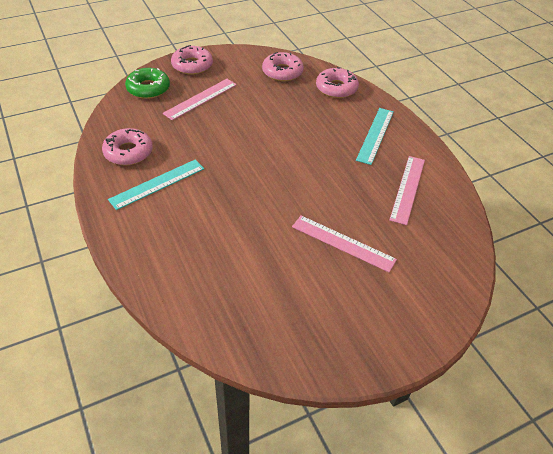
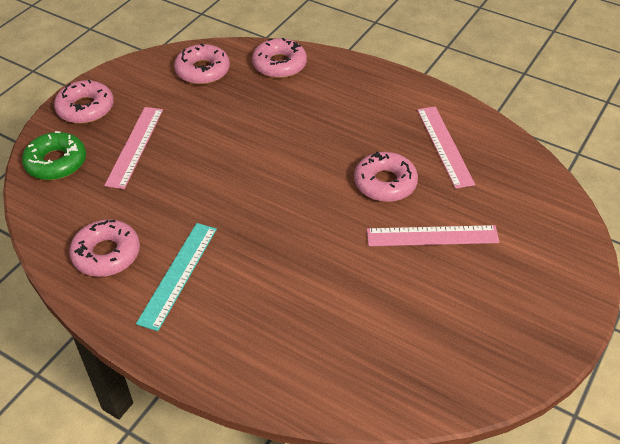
camera: 30 degrees left, 0 degrees up
turquoise ruler [356,108,394,165] -> none
none -> pink donut [354,151,418,202]

